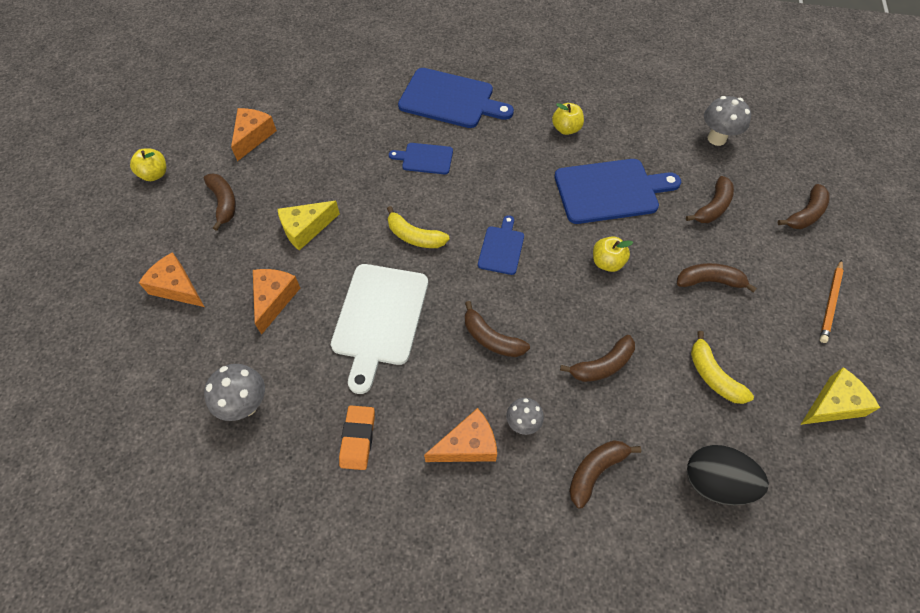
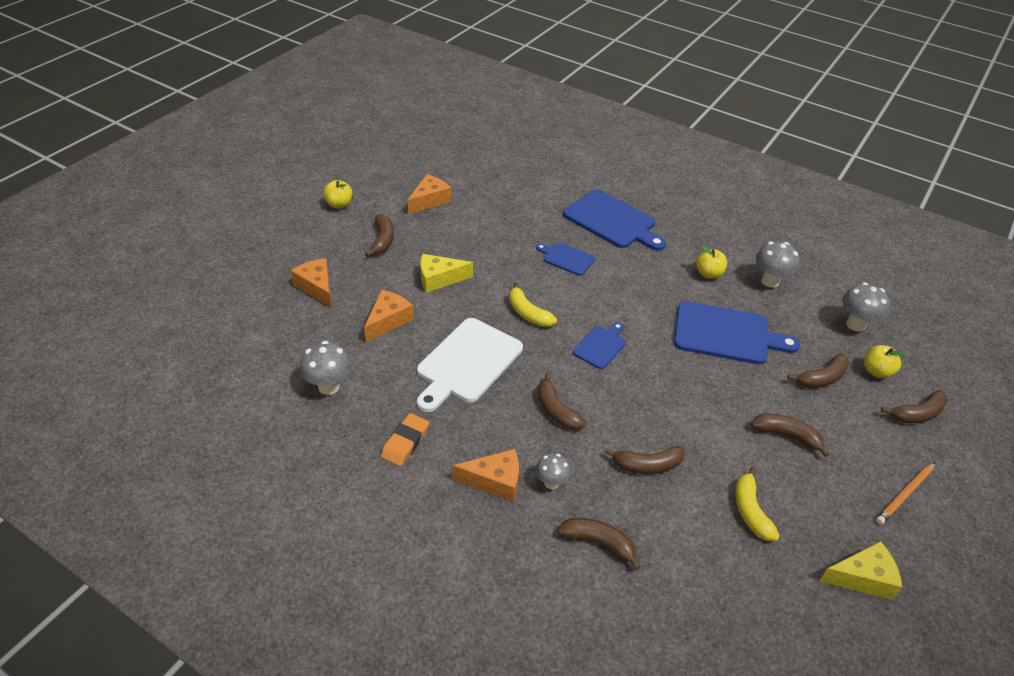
camera: 20 degrees right, 15 degrees down
brown banana [569,440,641,508] -> brown banana turned 45 degrees clockwise [557,518,640,570]
yellow apple [593,236,633,272] -> yellow apple moved to [864,345,907,378]
black egg [687,445,769,505] -> none
none -> grey mushroom [756,242,800,288]

